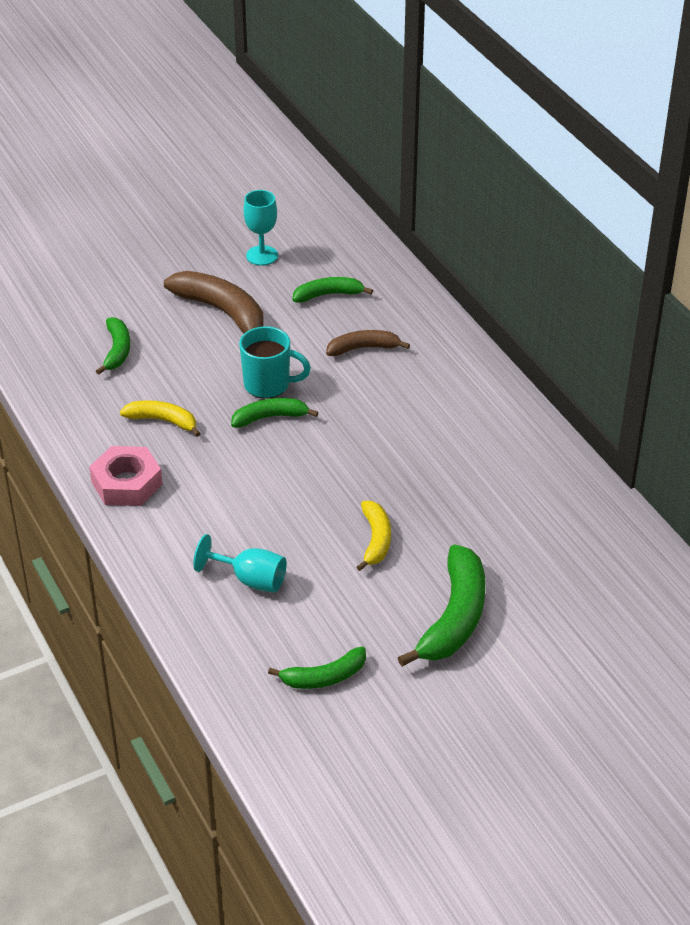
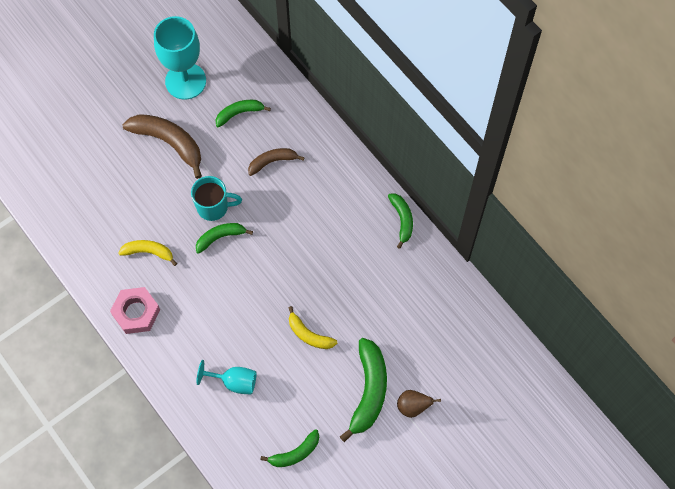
camera: 10 degrees left, 25 degrees up
green banana [96,317,130,375] -> green banana moved to [388,194,413,249]
turquoise goblet [243,190,278,266] -> turquoise goblet [154,16,206,100], size x1.80
yellow banana [357,501,391,571] -> yellow banana turned 135 degrees clockwise [288,306,337,349]
none -> brown pear [397,390,441,418]

